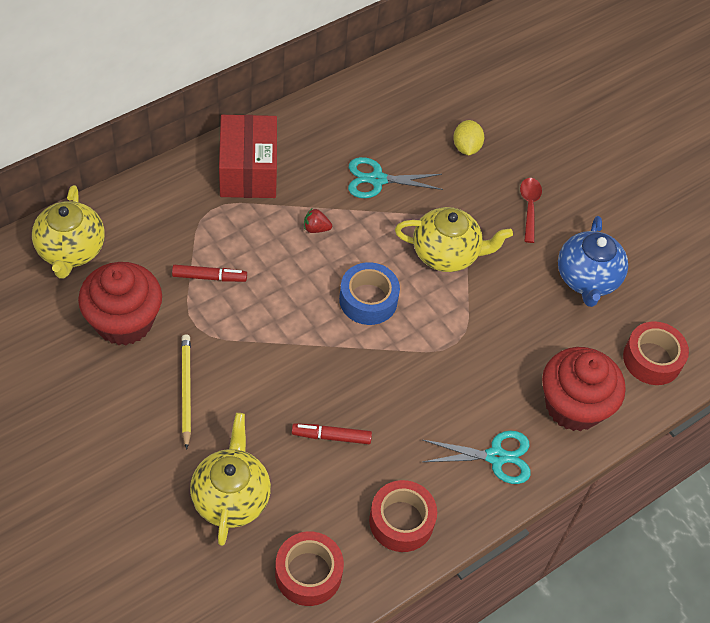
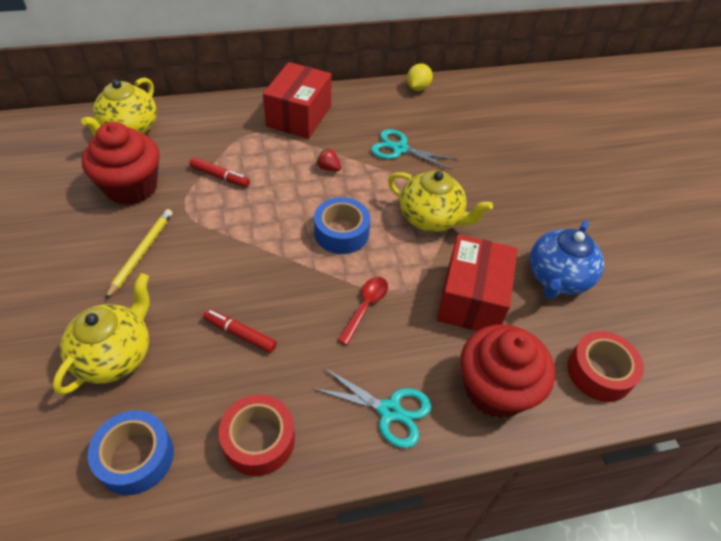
camera: 25 degrees right, 5 degrees down
red tape [275,531,344,606] -> blue tape [88,410,174,495]
yellow lemon [453,120,484,155] -> yellow lemon moved to [407,63,433,91]
red spoon [520,178,542,243] -> red spoon moved to [337,277,388,345]
none -> red box [437,234,518,331]

